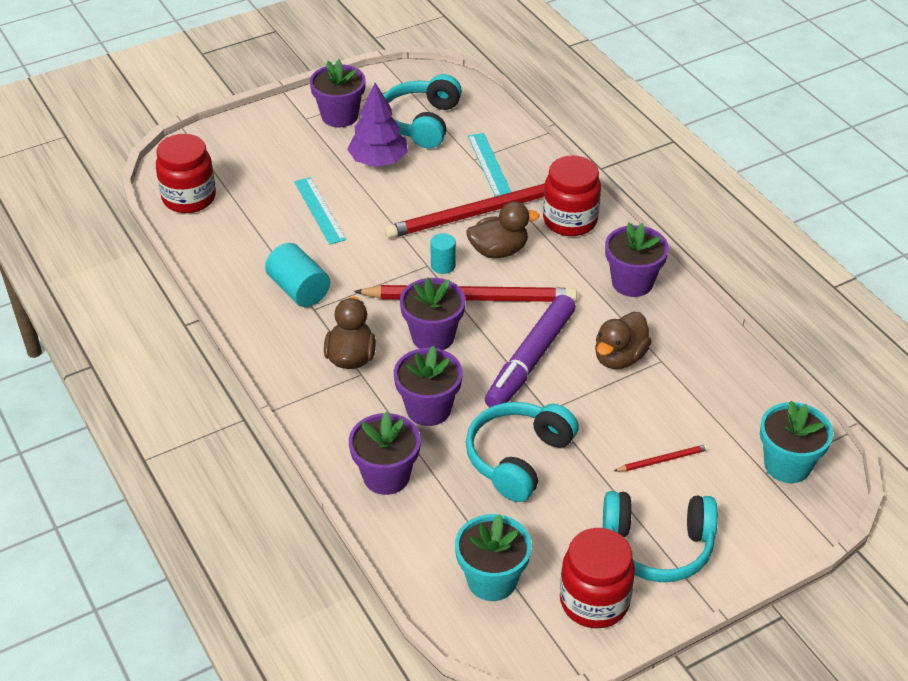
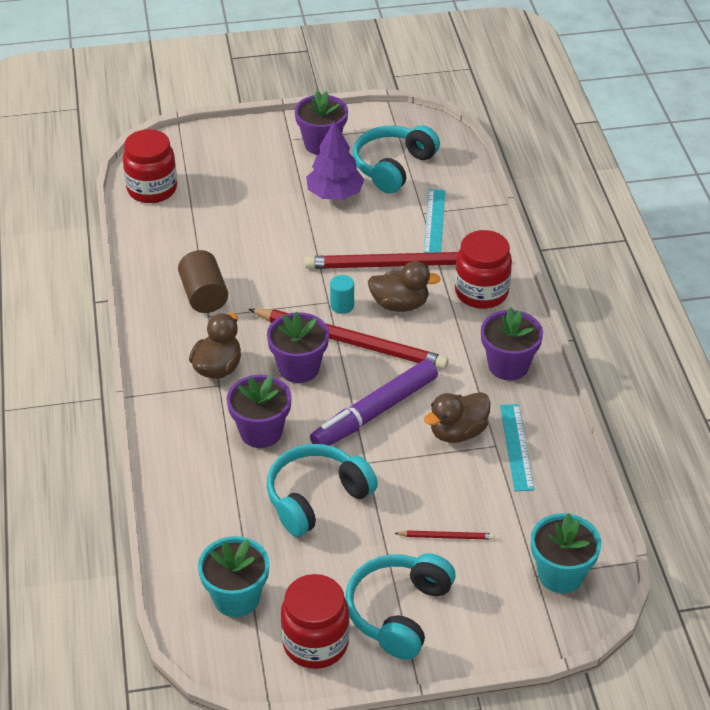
camera: 20 degrees right, 0 degrees up
turquoise cylinder [265,243,330,307] -> brown cylinder [178,250,228,313]
turquoise ruler [294,177,346,245] -> turquoise ruler moved to [500,404,534,491]
purple flower pot [349,412,421,495] -> none
turquoise headphones [603,491,718,582] -> turquoise headphones turned 90 degrees clockwise [346,553,456,660]

